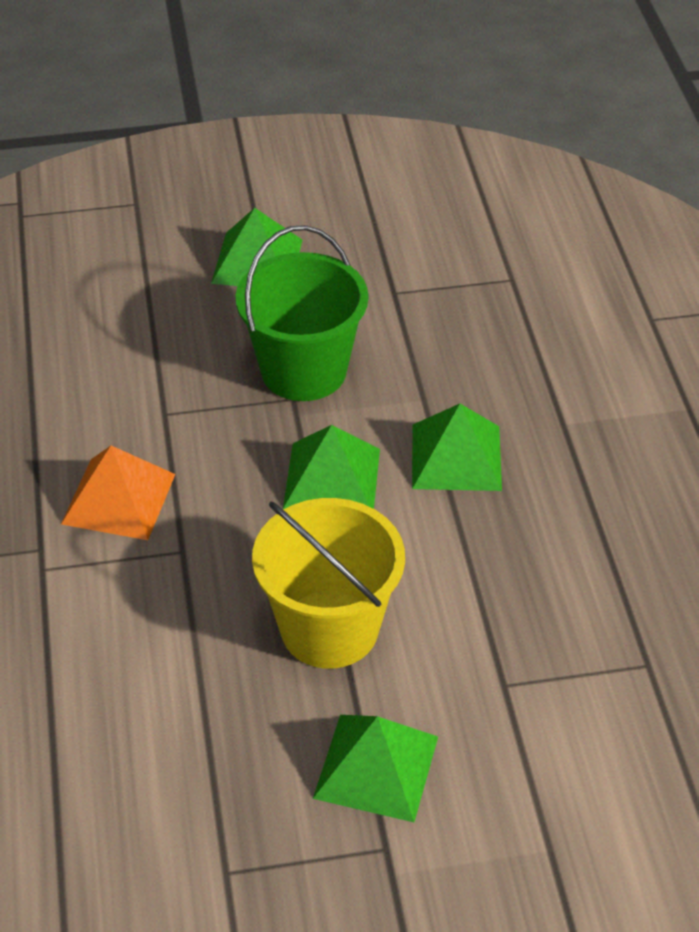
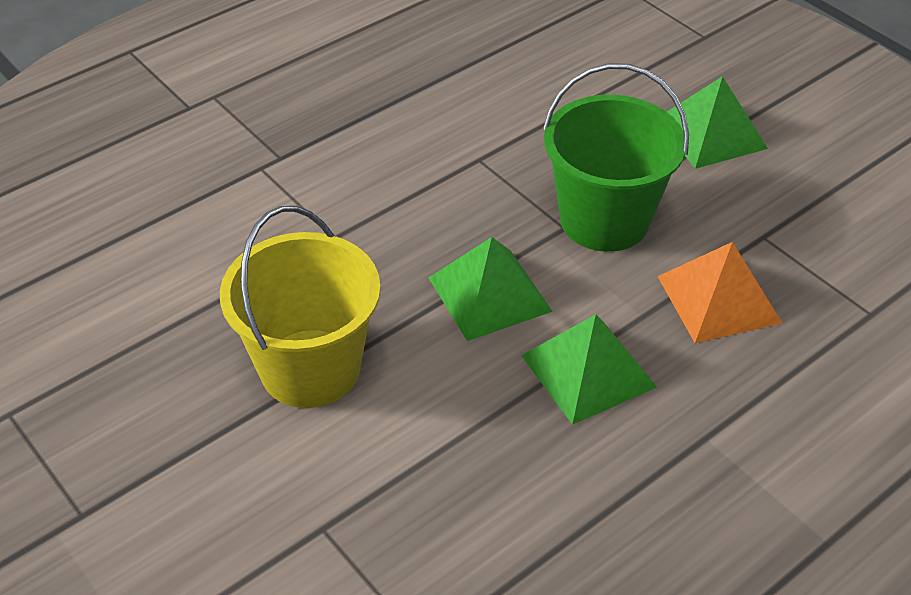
camera: 60 degrees right, 0 degrees up
orange pyramid [61,446,175,540] -> orange pyramid moved to [657,242,782,343]
green pyramid [313,715,438,822] -> none

